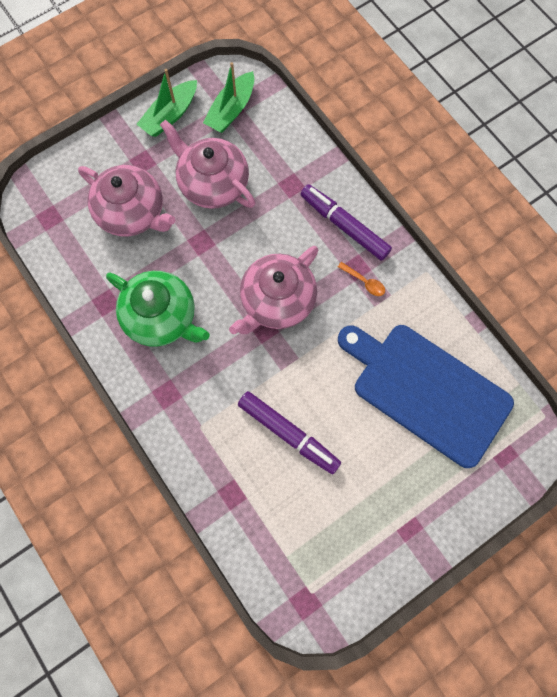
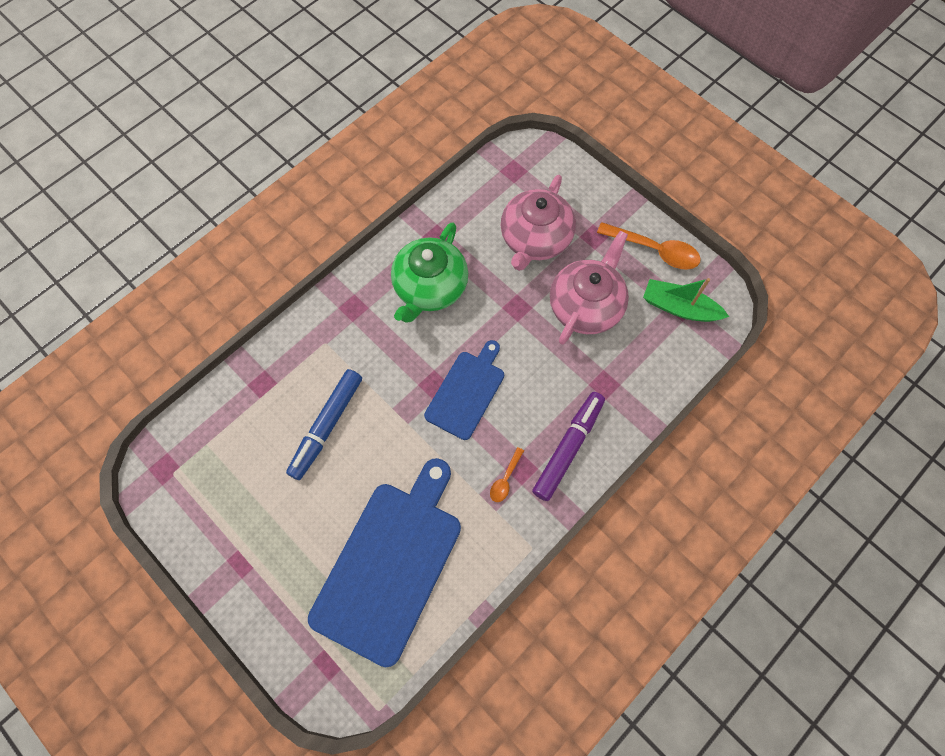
camera: 80 degrees right, 5 degrees down
green boat [137,69,197,137] -> orange spoon [597,222,701,270]
pink teapot [229,246,319,334] -> blue cutting board [424,340,504,440]
purple marker [238,391,341,474] -> blue marker [286,369,362,480]

